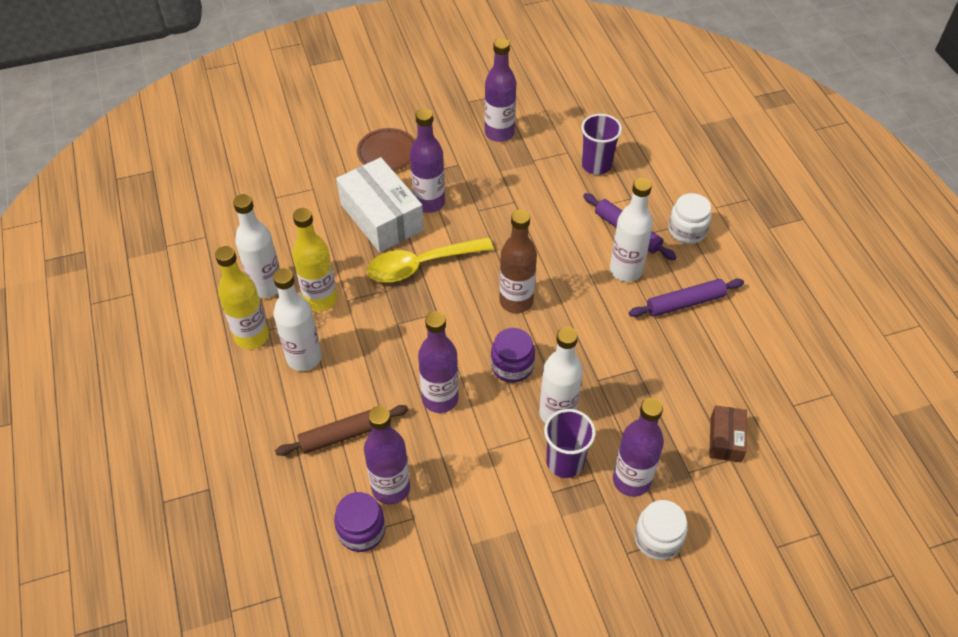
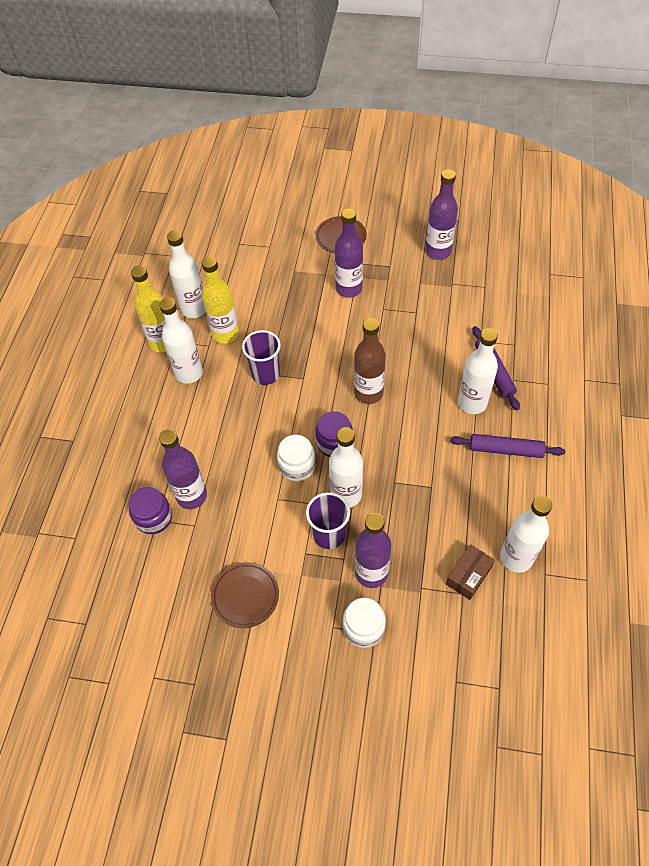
camera: 30 degrees right, 5 degrees up
brown rolling pin [275,405,408,456] -> none
white box [336,157,424,252] -> none
yellow spoon [367,237,494,282] -> none
purple bottle [418,311,459,413] -> none
purple cup [581,114,622,175] -> purple cup moved to [242,330,281,385]
white jar [668,193,712,244] -> white jar moved to [277,435,316,481]
none -> brown plate [211,562,279,628]
none -> white bottle [500,496,552,573]

